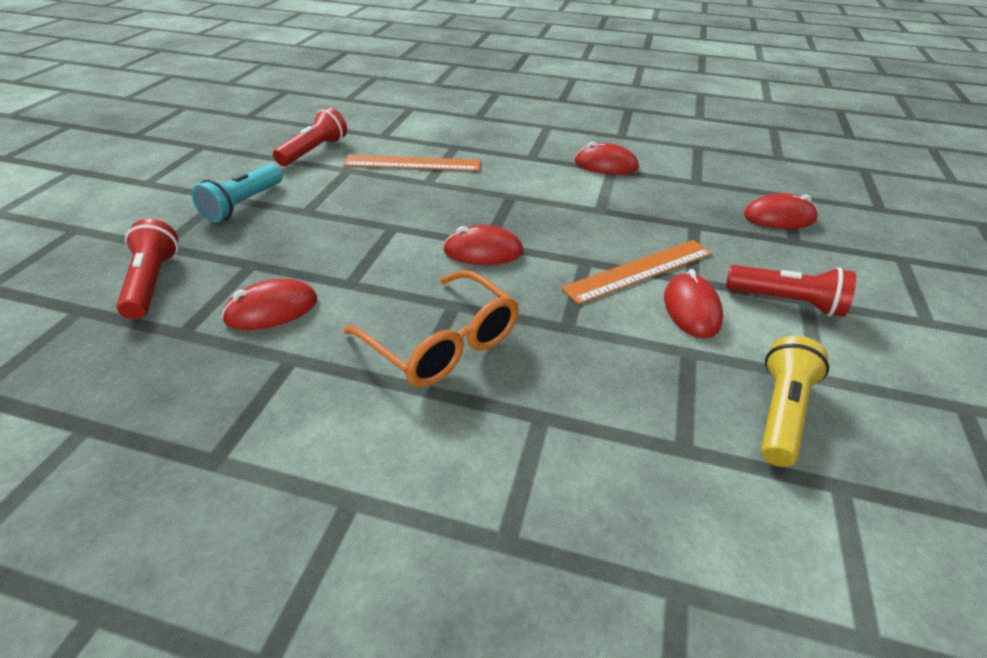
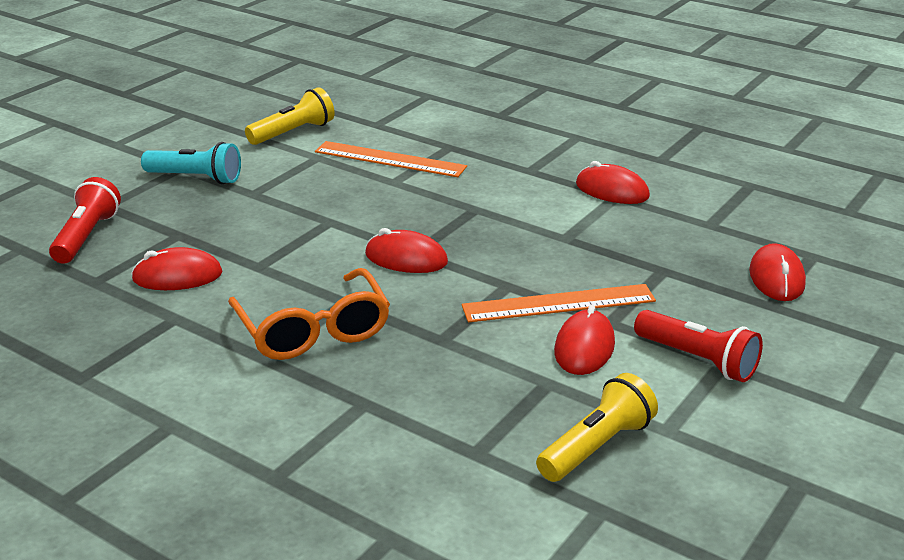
camera: 20 degrees right, 10 degrees down
turquoise flashlight [192,164,283,223] -> turquoise flashlight turned 120 degrees counterclockwise [141,142,241,184]
red flashlight [273,107,347,166] -> yellow flashlight [245,87,335,145]
red mouse [744,193,818,229] -> red mouse turned 75 degrees clockwise [749,243,806,301]

